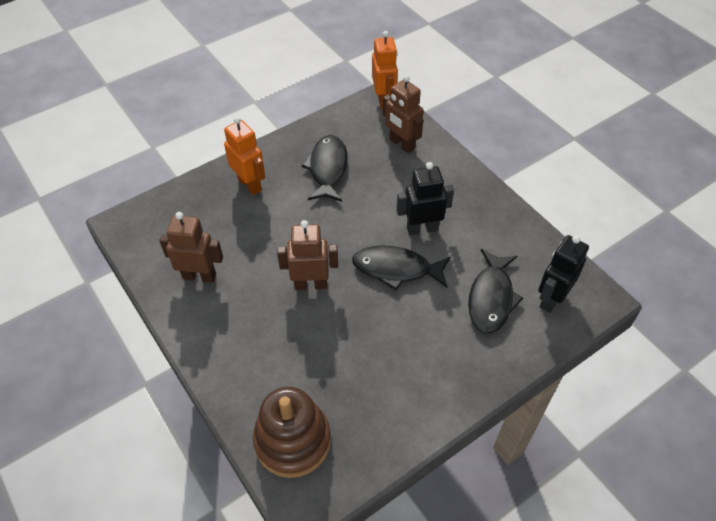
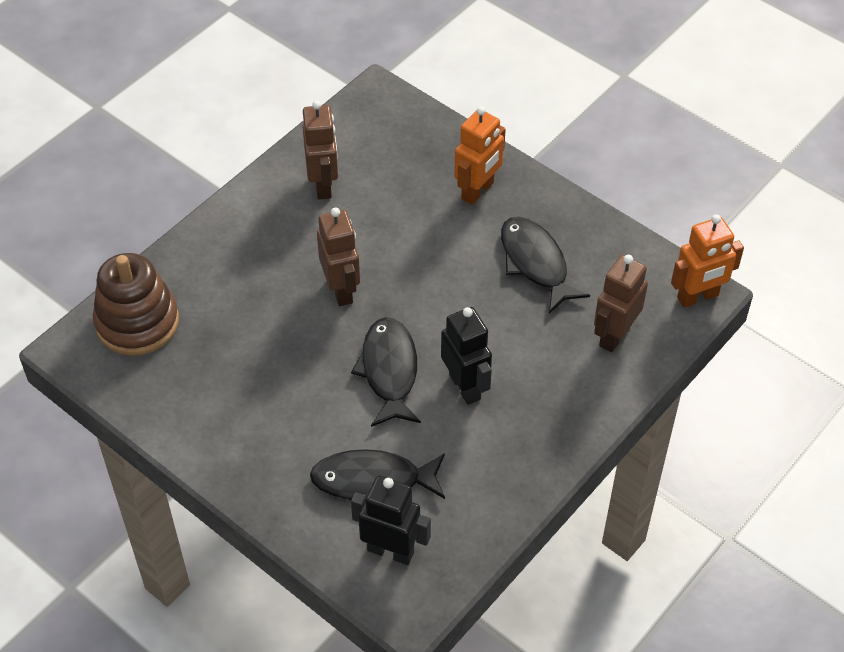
camera: 75 degrees right, 0 degrees up
black fish [301,135,348,202] -> black fish turned 105 degrees counterclockwise [501,217,590,314]

